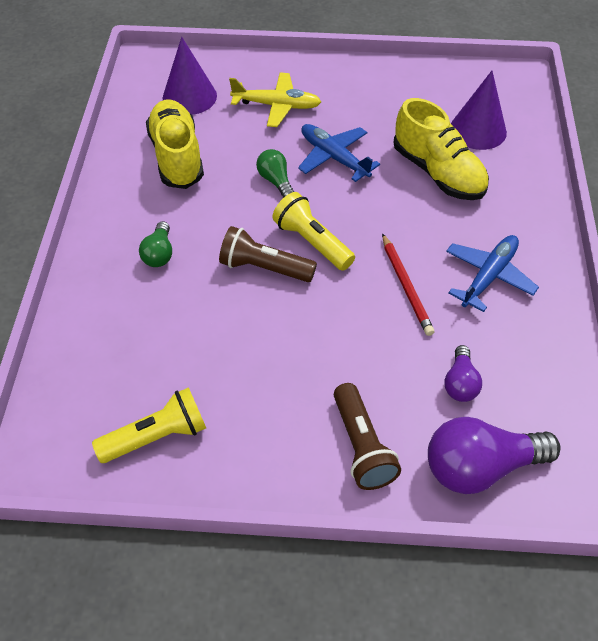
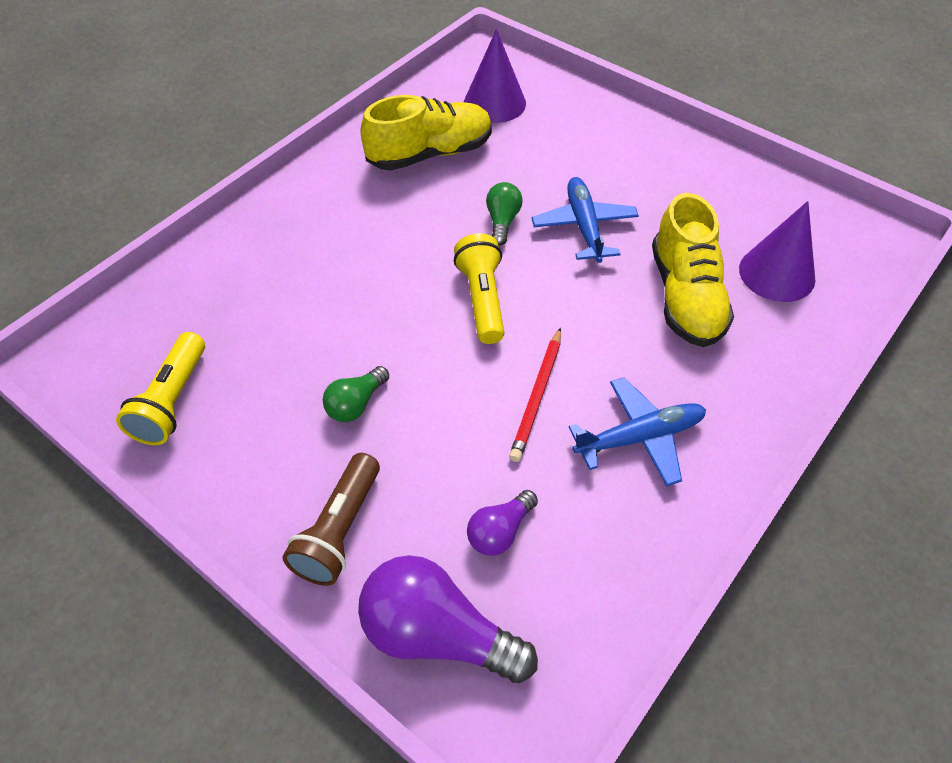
camera: 35 degrees right, 0 degrees up
yellow flashlight [92,387,206,463] -> yellow flashlight turned 90 degrees clockwise [116,332,205,445]
green light bulb [139,221,172,267] -> green light bulb moved to [323,366,389,422]
yellow shoe [146,100,204,189] -> yellow shoe turned 45 degrees clockwise [360,95,492,171]
brown flashlight [219,226,317,282] -> none
yellow plane [229,72,321,127] -> none

